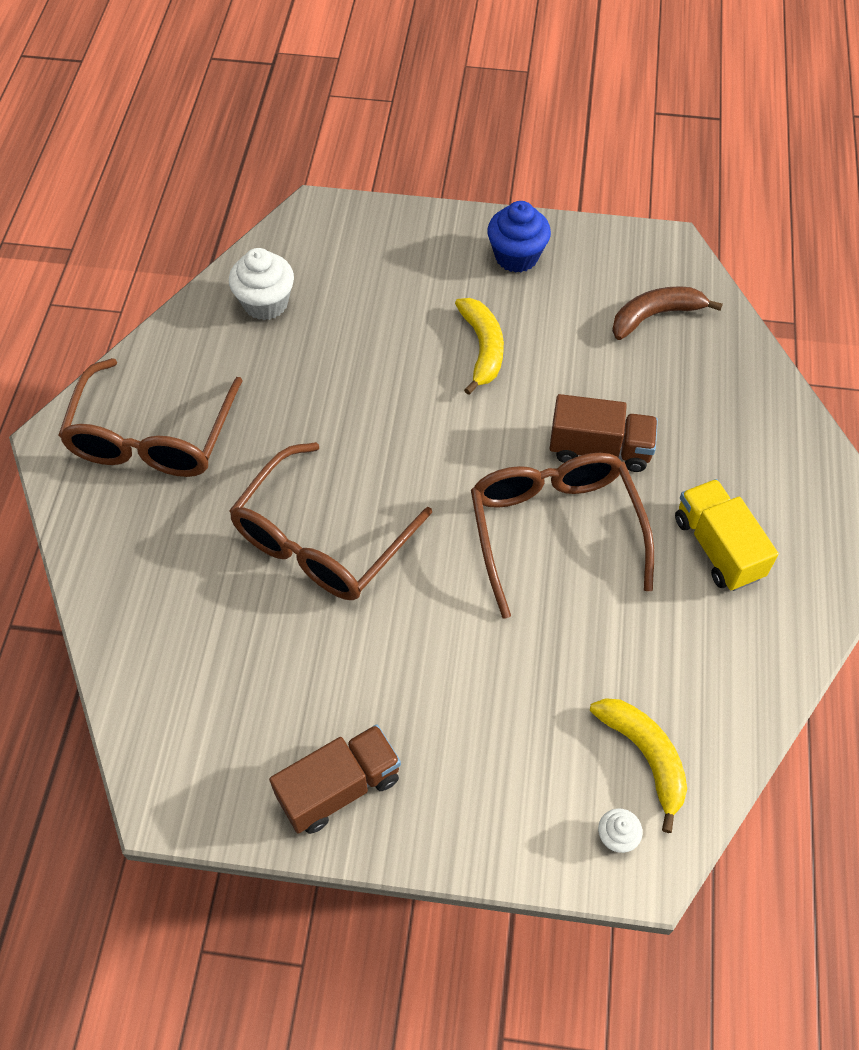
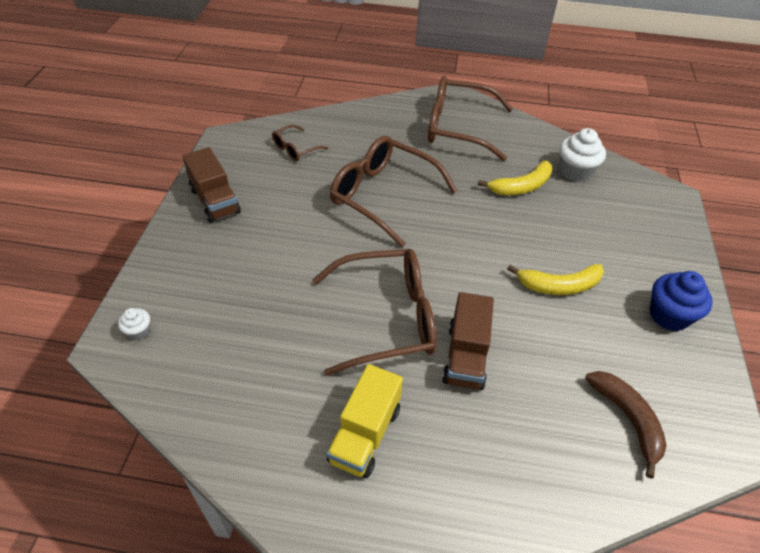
camera: 90 degrees right, 10 degrees down
yellow banana [590,698,687,833] -> yellow banana moved to [478,160,552,195]
yellow truck [675,479,779,591] -> yellow truck turned 135 degrees clockwise [326,364,403,478]
none -> brown glasses [272,125,329,161]

